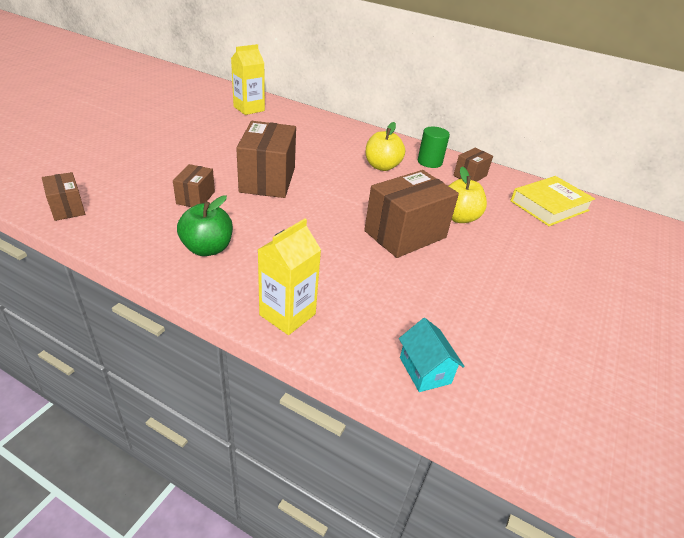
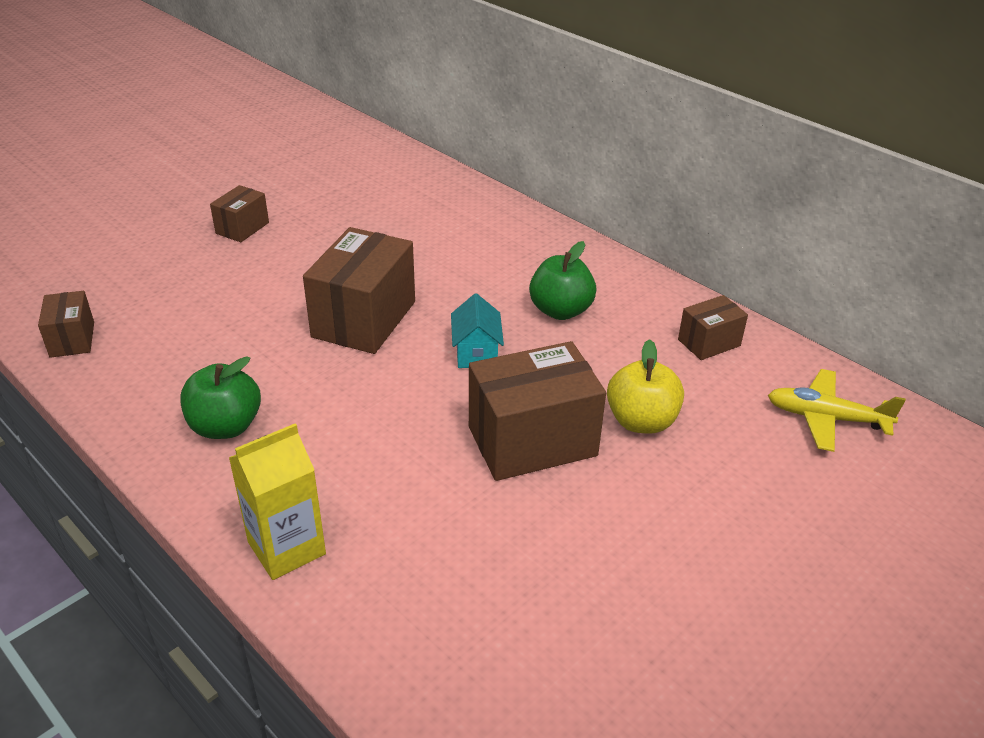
camera: 20 degrees right, 0 degrees up
brown box [173,164,215,207] -> brown box moved to [210,185,269,242]
yellow carton [231,44,265,115] -> none
yellow apple [366,122,405,171] -> green apple [529,241,597,320]
turquoise house [399,318,465,392] -> turquoise house moved to [451,293,504,368]
green cylinder [418,127,450,168] -> none
yellow book [510,176,595,226] -> yellow plane [768,369,906,452]

